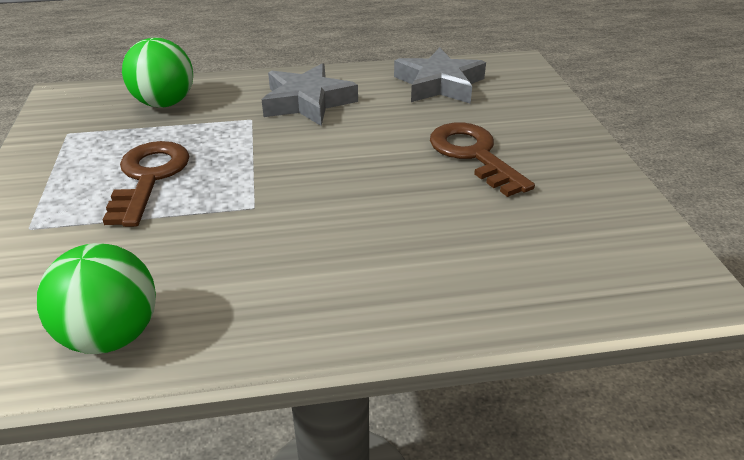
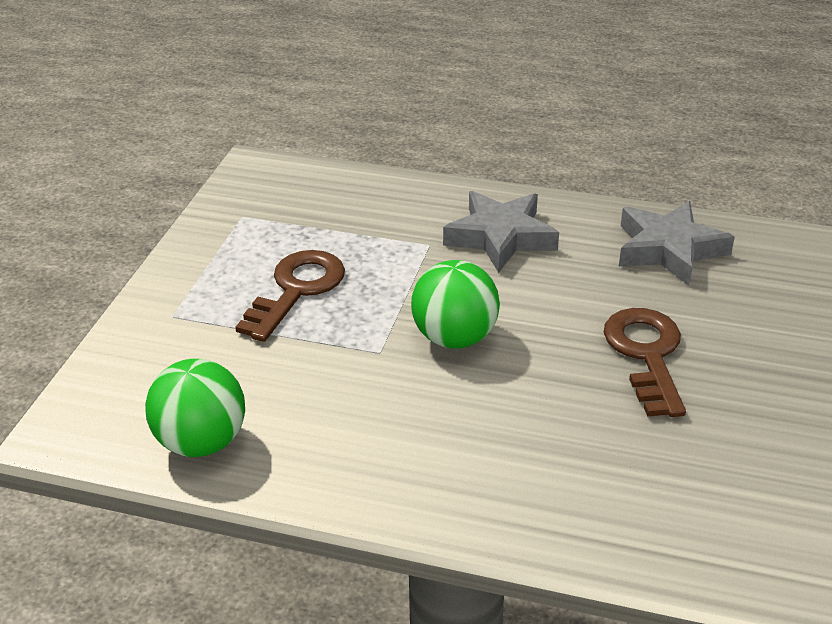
camera: 25 degrees right, 0 degrees up
green ball [122,38,193,108] -> green ball moved to [411,260,500,349]

